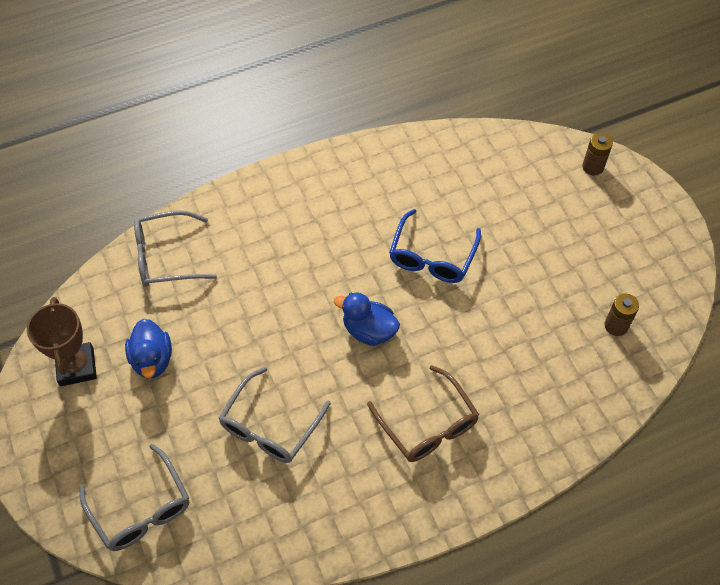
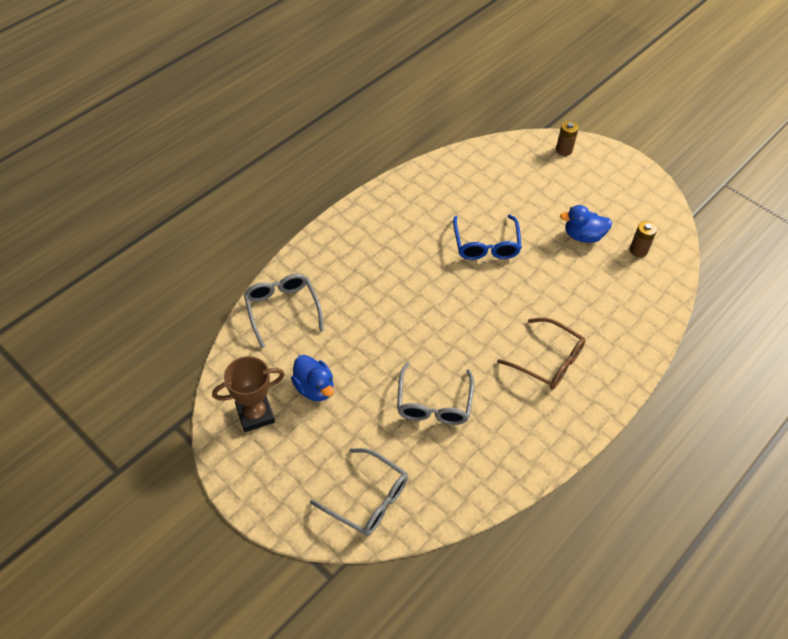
camera: 25 degrees left, 5 degrees down
brown trophy [27,297,97,386] -> brown trophy turned 75 degrees counterclockwise [212,356,285,432]
grey glasses [134,210,217,287] -> grey glasses turned 105 degrees clockwise [244,274,324,348]
blue duck [334,292,400,346] -> blue duck moved to [560,205,612,243]

